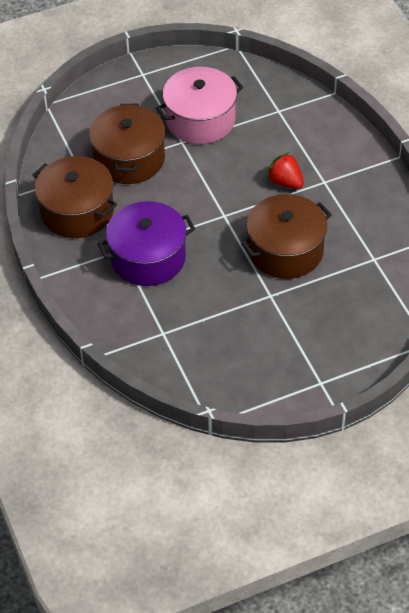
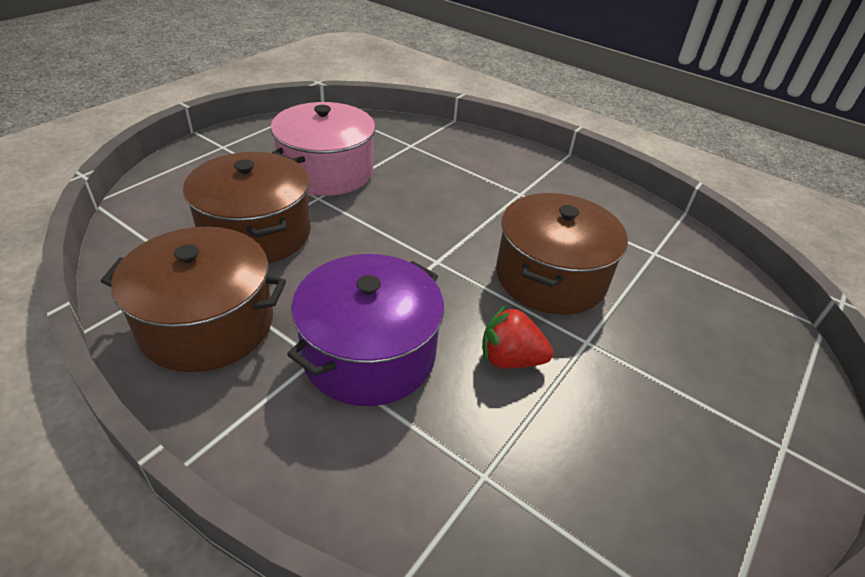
camera: 35 degrees left, 10 degrees down
red strawberry [266,152,304,189] -> red strawberry moved to [482,305,553,368]

